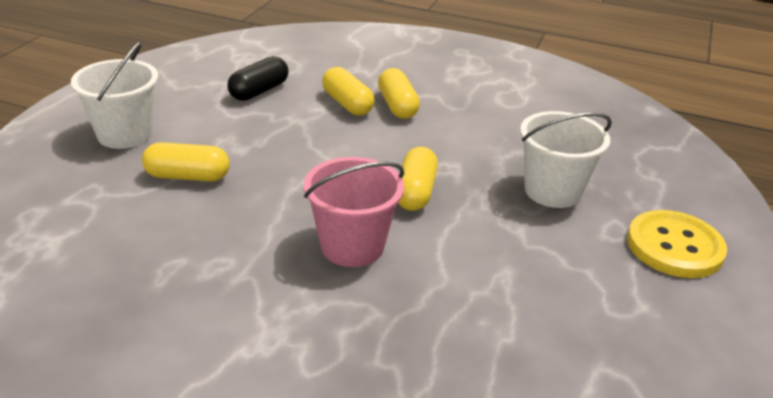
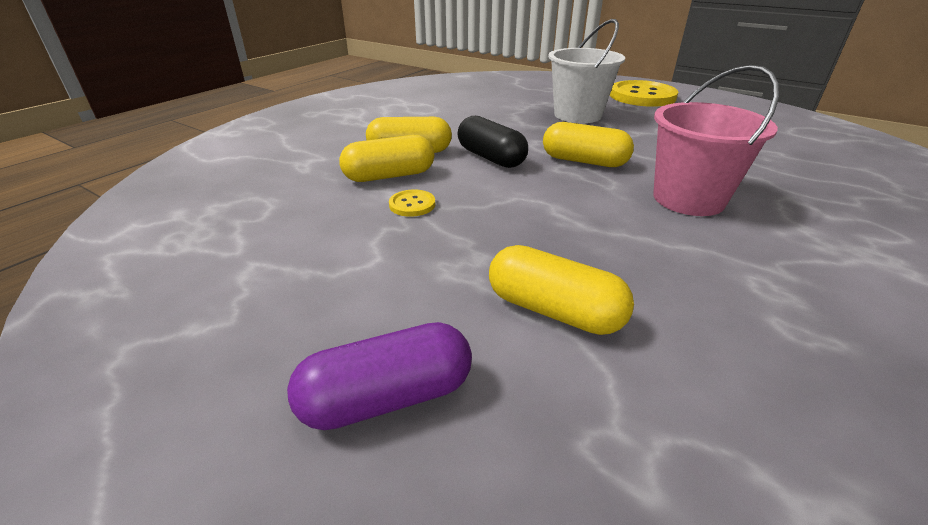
camera: 75 degrees left, 0 degrees up
white bucket [71,42,158,149] -> purple capsule [287,322,472,430]
yellow capsule [142,142,230,181] -> yellow capsule turned 75 degrees counterclockwise [489,245,634,335]
black capsule [228,56,288,101] -> black capsule moved to [458,116,528,168]
none -> yellow button [389,189,435,217]

